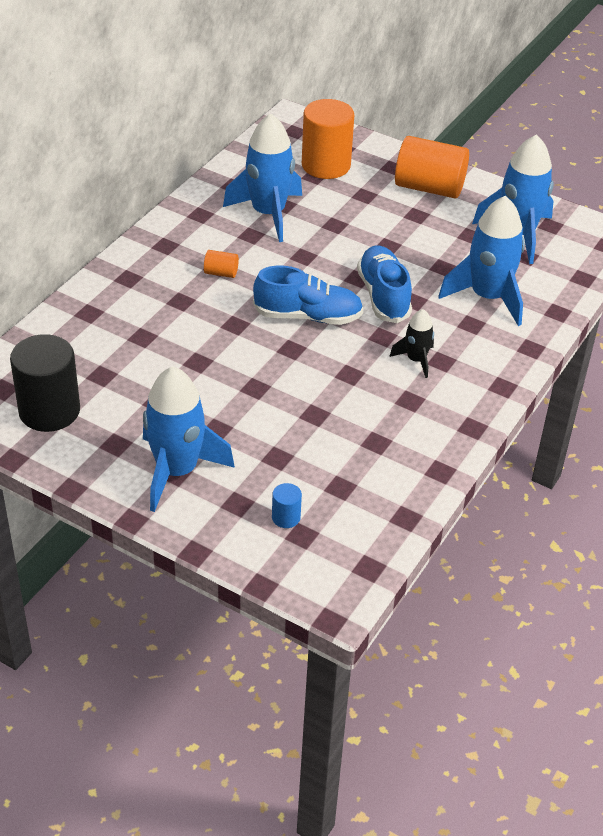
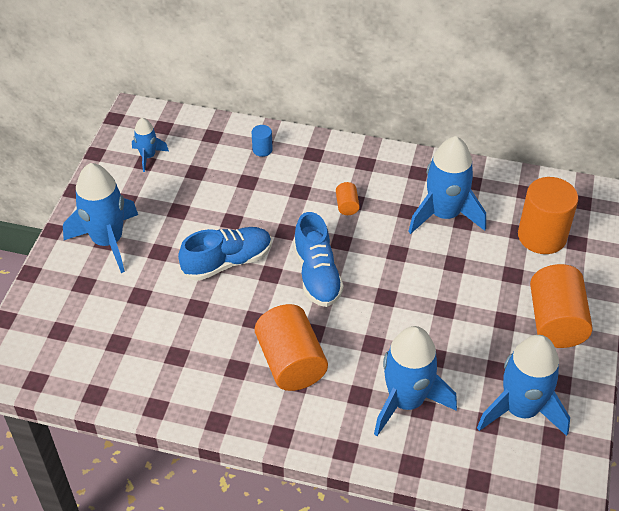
camera: 75 degrees right, 5 degrees up
black cylinder [10,334,80,432] -> blue rocket [132,118,169,172]
blue cylinder [272,483,302,528] -> blue cylinder moved to [252,125,273,157]
blue shoe [357,245,412,323] -> blue shoe moved to [178,227,271,281]
black rocket [389,309,434,378] -> orange cylinder [255,304,328,391]

